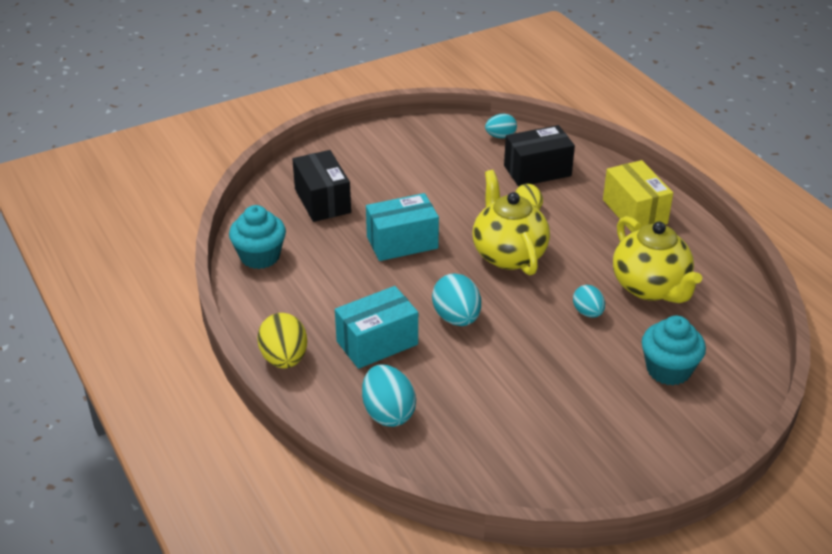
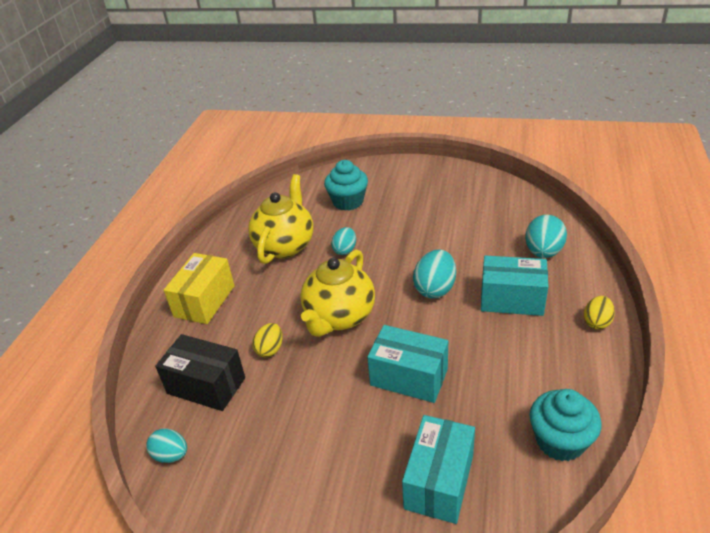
camera: 135 degrees left, 0 degrees up
yellow egg [257,313,307,369] -> yellow egg [584,296,615,329], size x0.63
black box [292,150,351,222] -> turquoise box [402,415,475,524]

